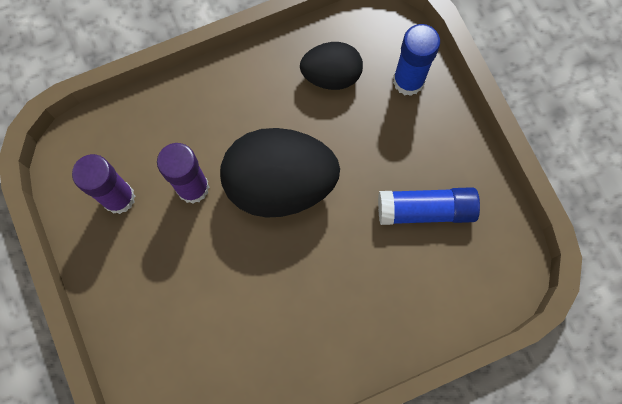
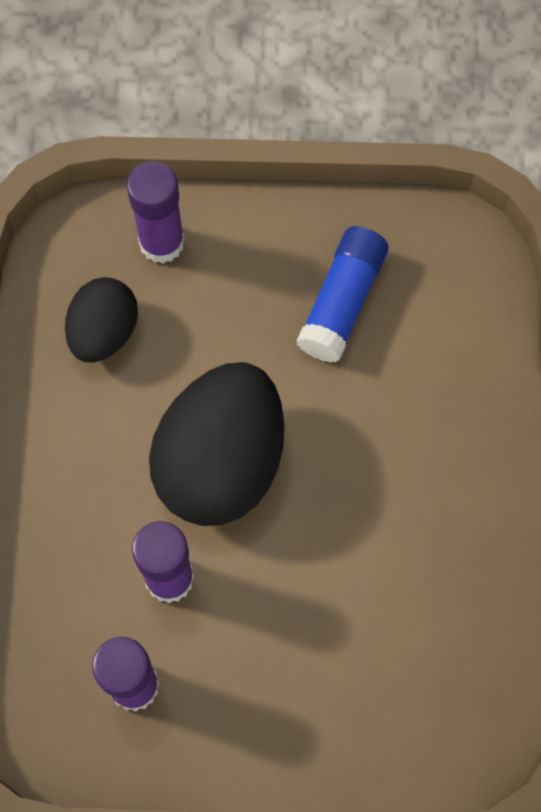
camera: 65 degrees left, 5 degrees down
blue glue stick [393,24,440,96] -> purple glue stick [127,161,185,264]

